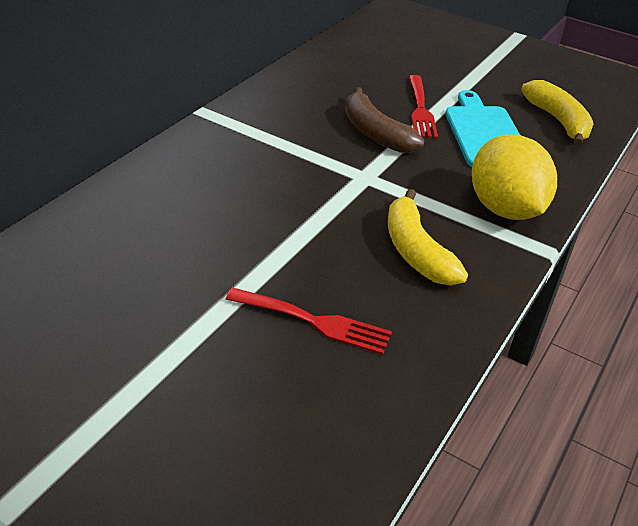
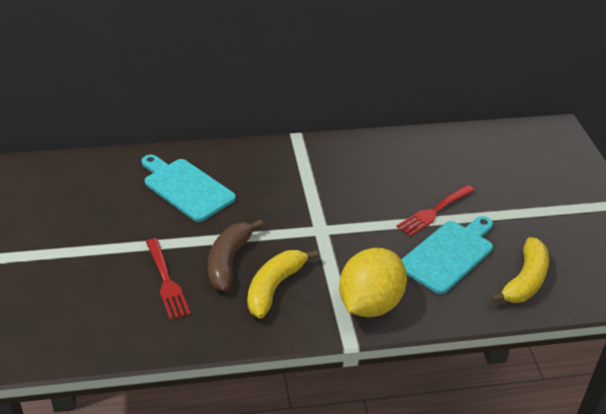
camera: 50 degrees right, 0 degrees up
brown banana [346,87,424,153] -> brown banana moved to [208,219,264,291]
none -> turquoise cutting board [142,155,236,222]

